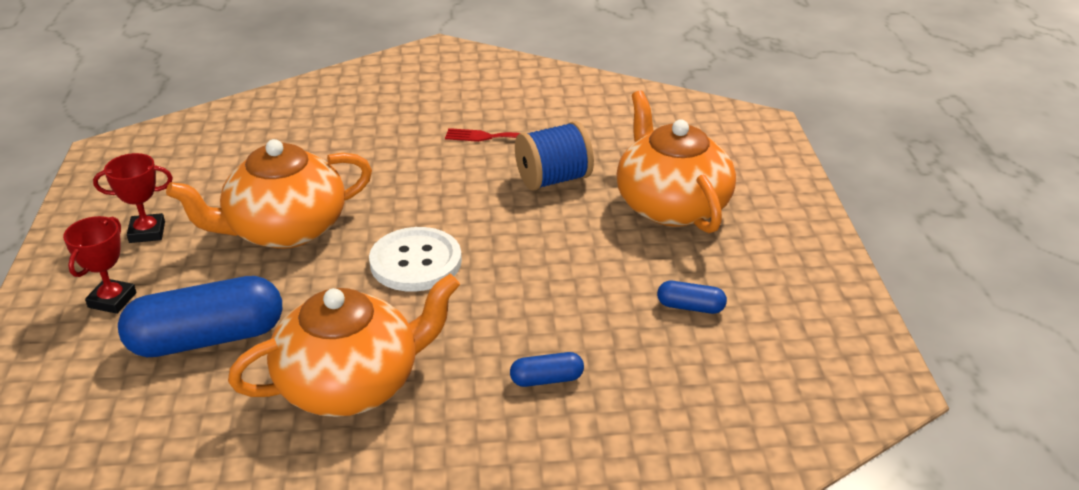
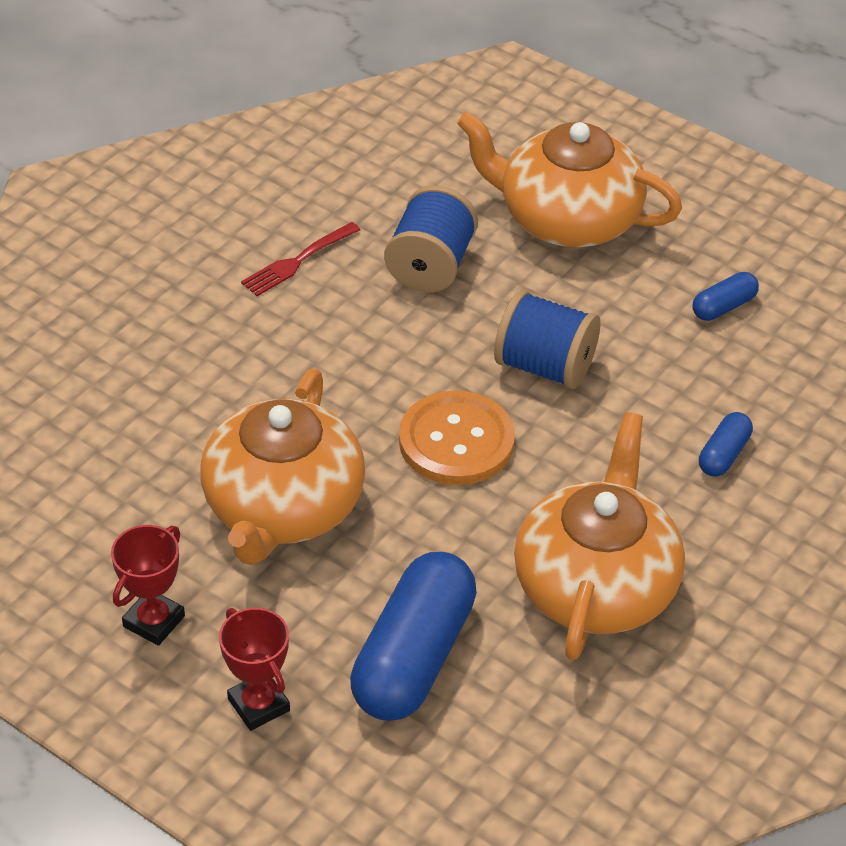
camera: 50 degrees left, 10 degrees up
white button [369,227,462,292] -> orange button [399,390,515,485]
none -> blue spool [494,290,600,389]

